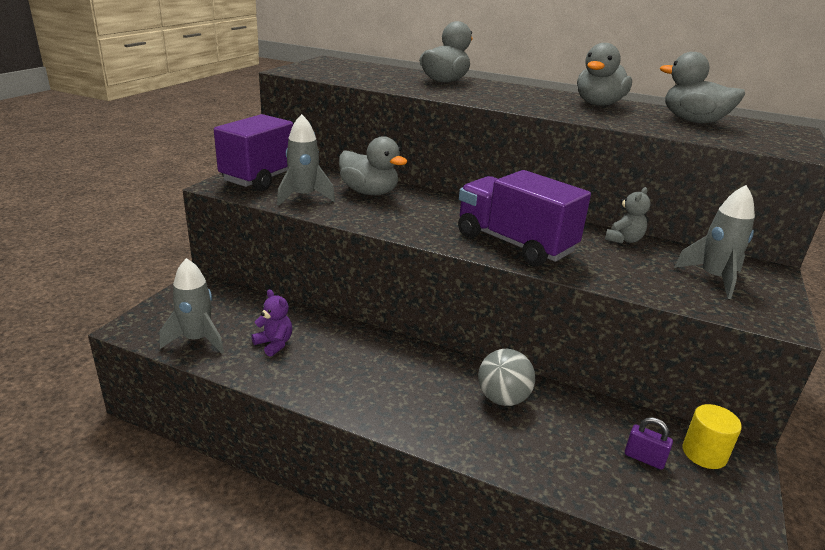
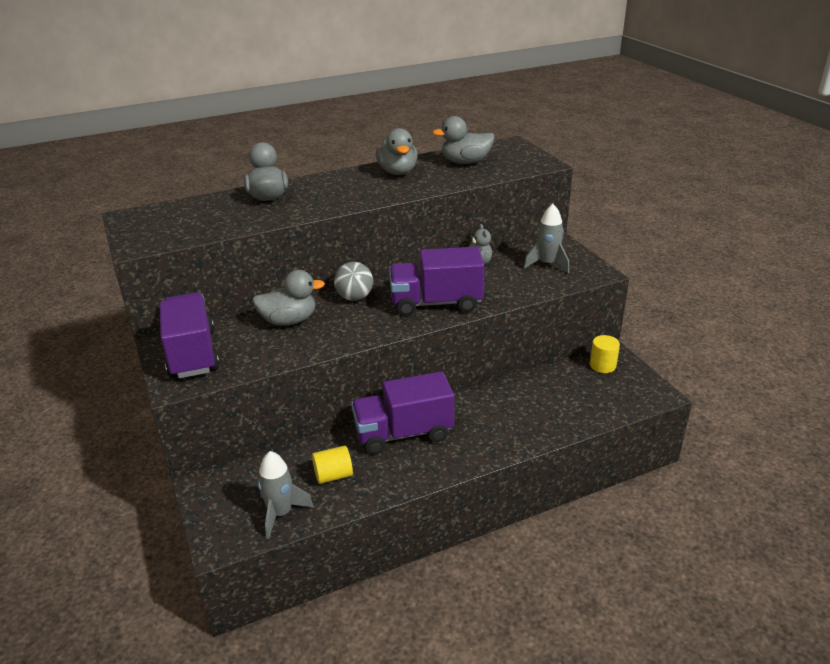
camera: 45 degrees left, 5 degrees up
purple teddy bear [251,290,292,357] -> yellow cylinder [312,446,353,484]
grey rocket [277,114,335,206] -> none
grey ball [478,349,535,406] -> grey ball moved to [334,262,373,301]
purple padlock [625,417,673,470] -> none
none -> purple truck [351,371,454,454]

